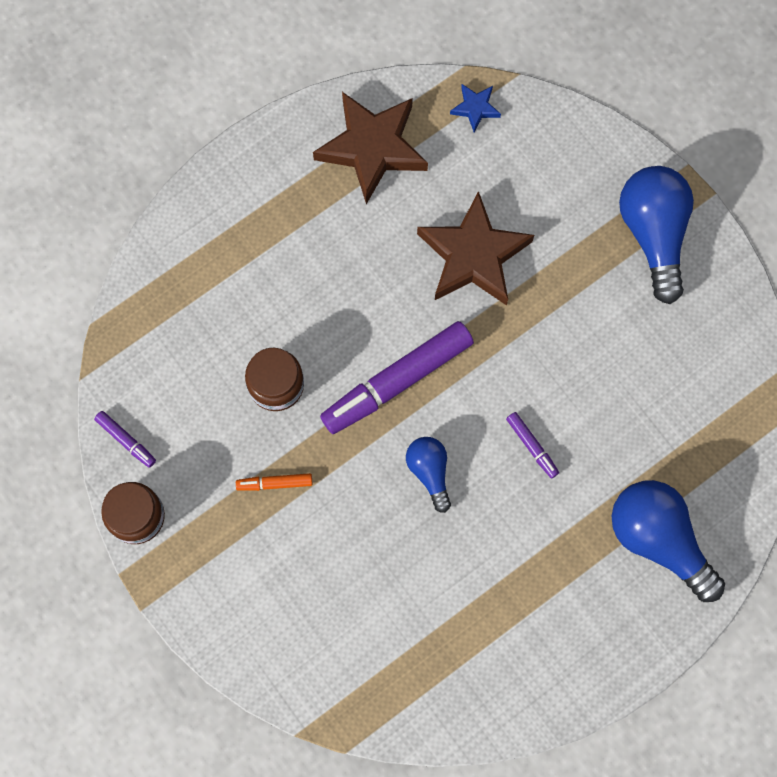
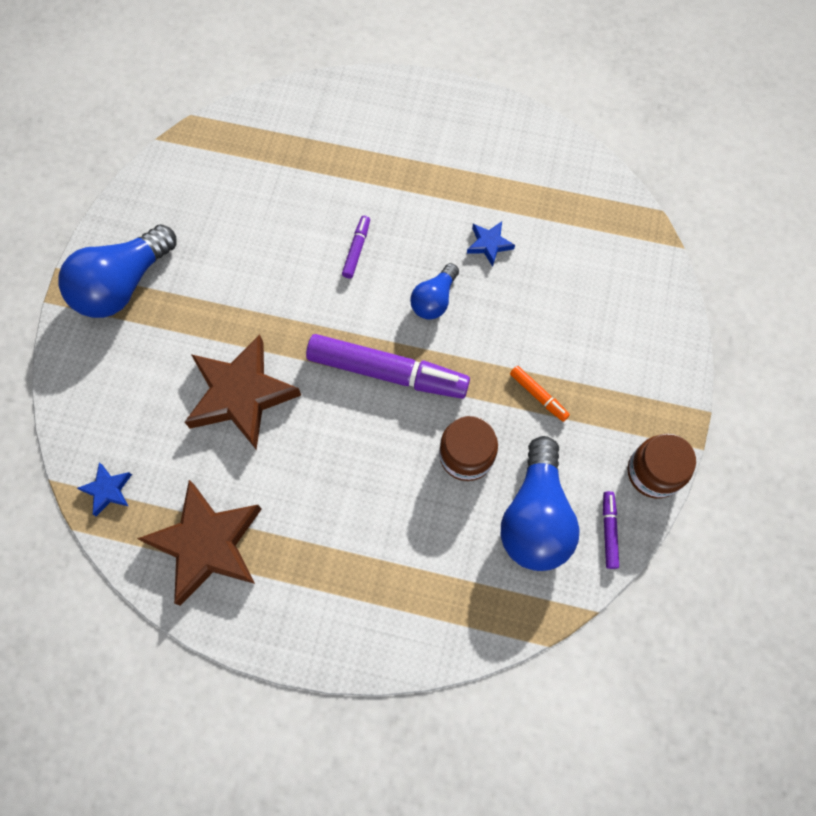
camera: 130 degrees left, 5 degrees down
blue light bulb [612,480,725,602] -> blue light bulb moved to [501,436,580,571]
none -> blue star [467,222,515,267]

